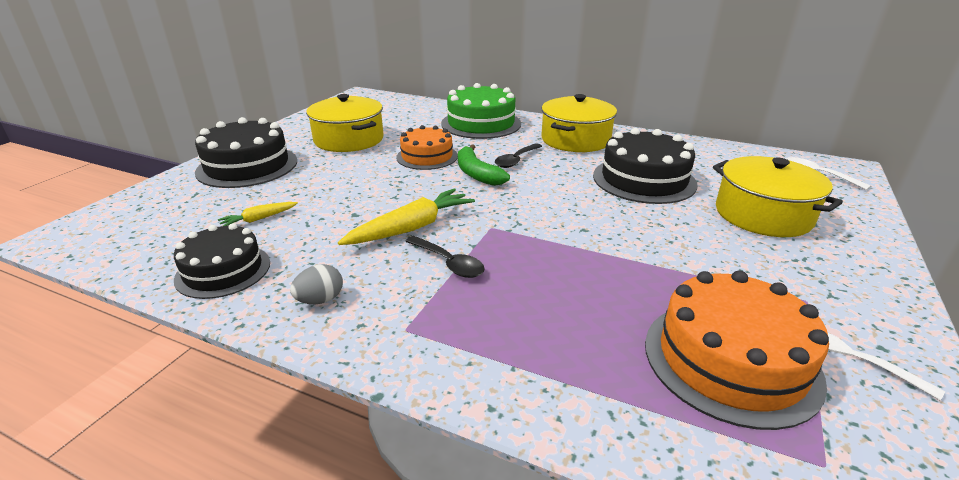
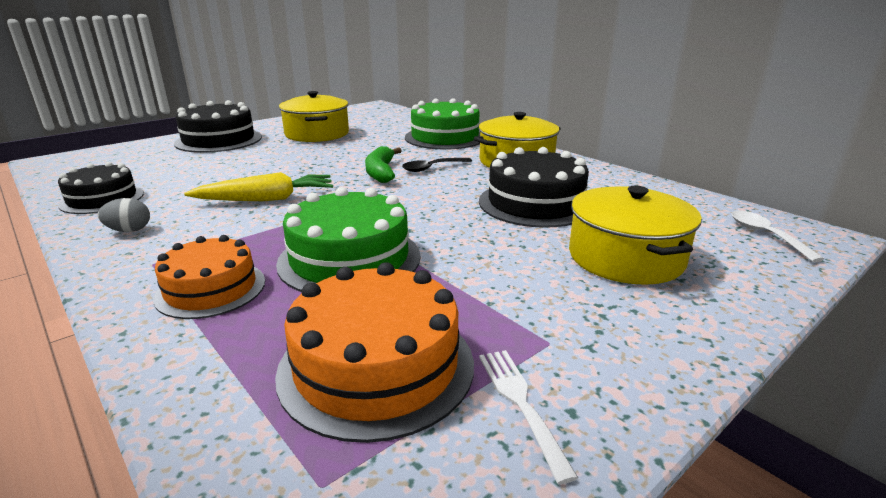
camera: 25 degrees right, 5 degrees down
yellow carrot [218,202,298,226] -> none
orange cake [396,125,458,170] -> orange cake moved to [153,235,265,319]
black spoon [405,236,485,278] -> none
none -> green cake [276,187,421,292]

